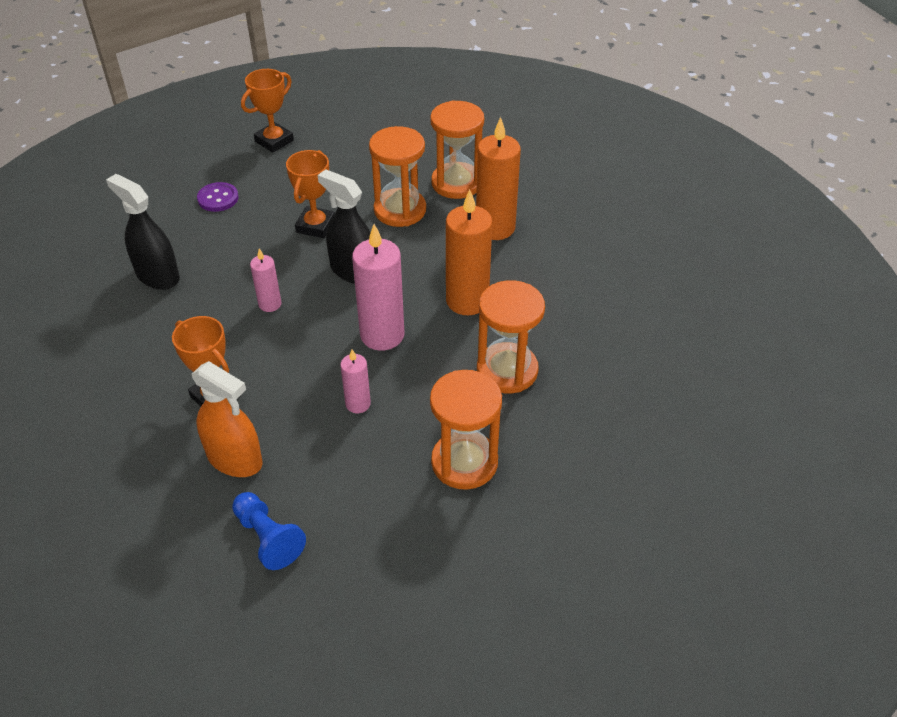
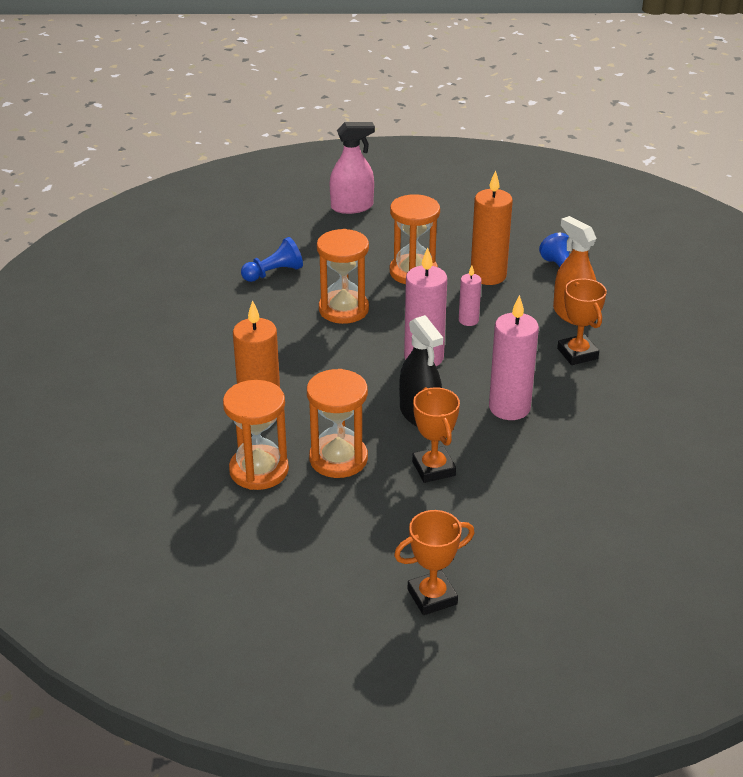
camera: 155 degrees left, 10 degrees down
black spray bottle [106,174,180,290] -> none
purple button [197,182,239,212] -> none
pink candle [250,248,282,312] -> pink candle [489,295,539,420], size x1.88
orange trophy [286,150,335,238] -> orange trophy turned 60 degrees counterclockwise [412,387,460,483]
orange candle [446,190,492,315] -> orange candle moved to [471,170,513,285]
none -> blue pawn [241,237,303,282]
none -> pink spray bottle [330,122,375,214]

